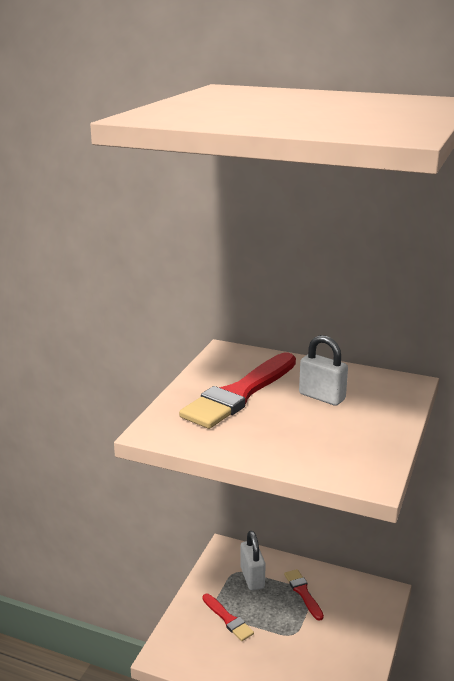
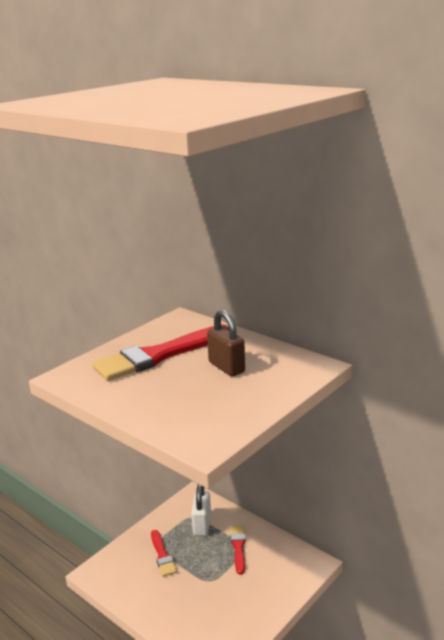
camera: 20 degrees right, 0 degrees up
white padlock [299,335,348,406] -> brown padlock [207,310,245,376]

